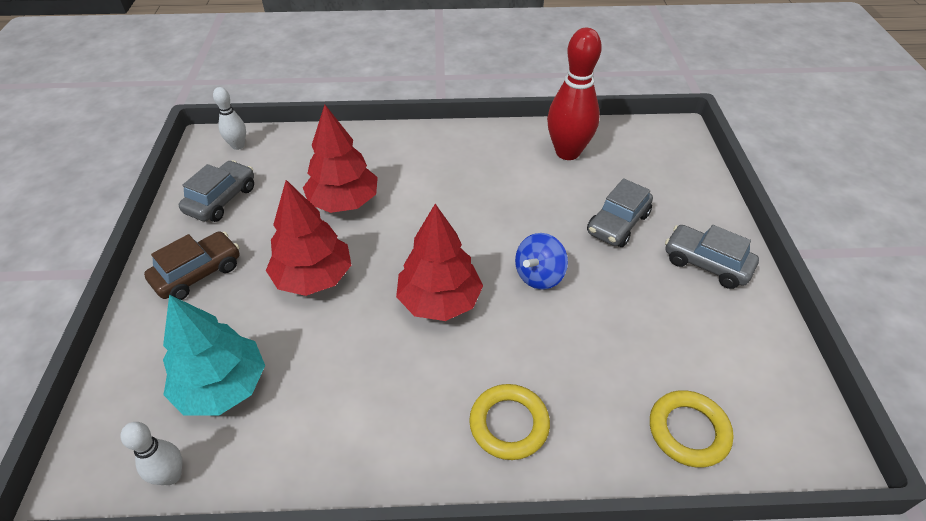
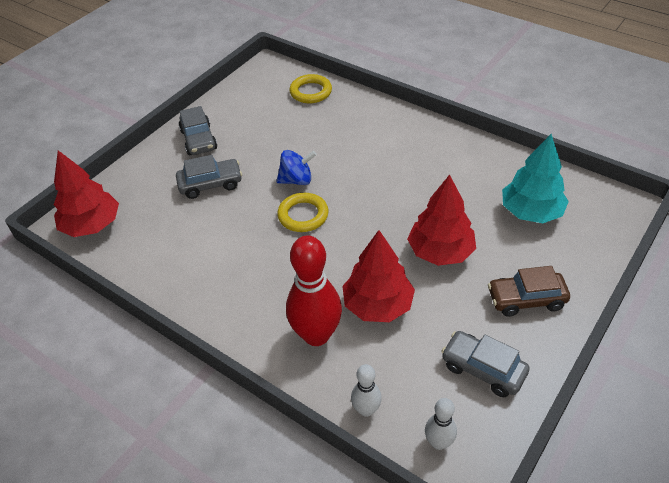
camera: 140 degrees left, 0 degrees up
white bowling pin [120,422,183,485] -> white bowling pin moved to [351,364,382,417]
grey car [179,160,254,222] -> grey car turned 60 degrees clockwise [441,331,530,397]
red tree [396,204,483,321] -> red tree moved to [54,150,119,237]
yellow ring [469,384,550,460] -> yellow ring moved to [277,193,329,232]
red bowling pin [547,28,602,160] -> red bowling pin moved to [286,235,342,346]

